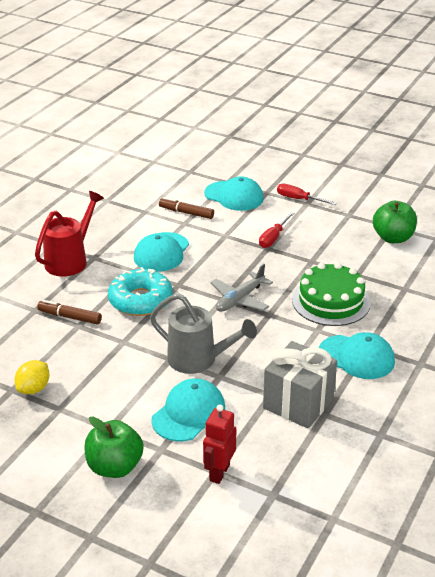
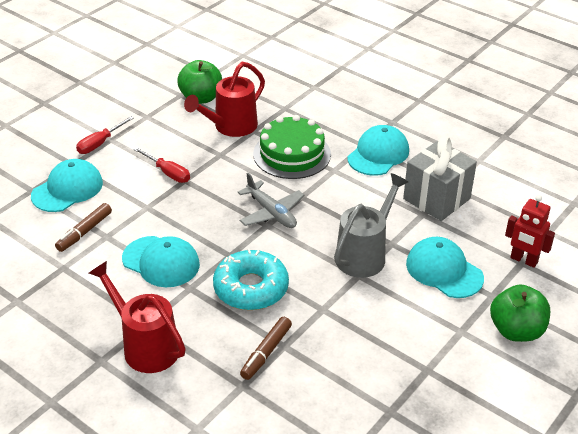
camera: 80 degrees left, 5 degrees up
yellow lemon [15,360,49,394] -> none
none -> red watering can [184,62,265,137]

